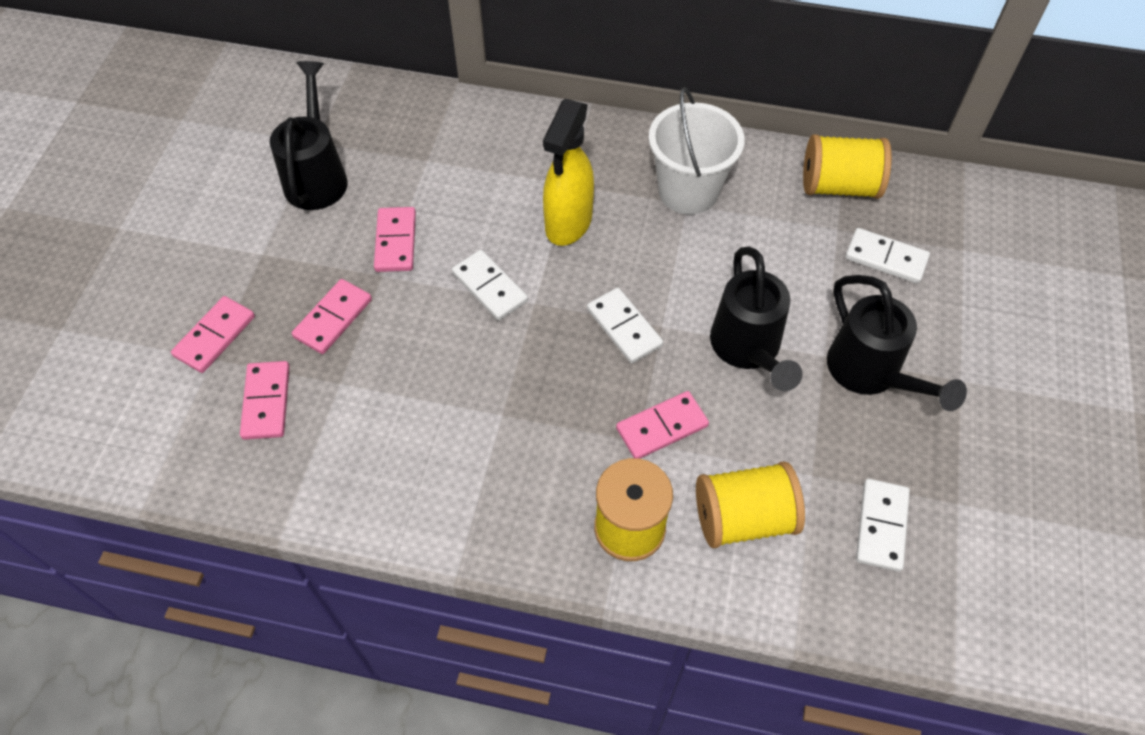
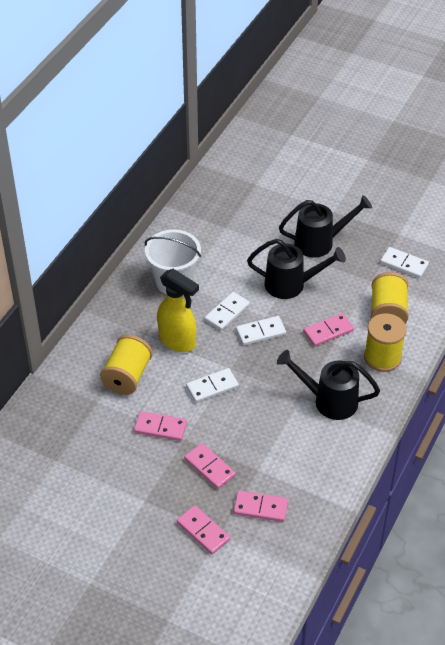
camera: 75 degrees left, 10 degrees down
black watering can [270,61,348,210] -> black watering can moved to [277,350,380,420]
pink domino [616,391,709,459] -> pink domino turned 75 degrees clockwise [303,313,354,346]
yellow spool [803,134,892,199] -> yellow spool moved to [100,335,153,395]
white domino [845,228,930,284] -> white domino moved to [204,292,250,331]

